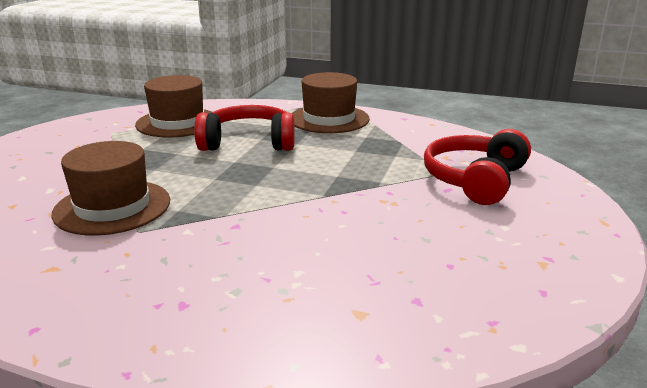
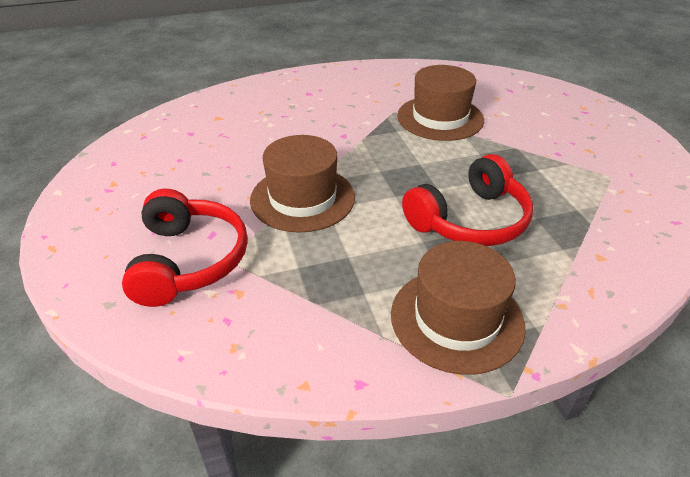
camera: 145 degrees right, 15 degrees up
brown hat [135,75,212,138] -> brown hat moved to [250,135,355,233]

